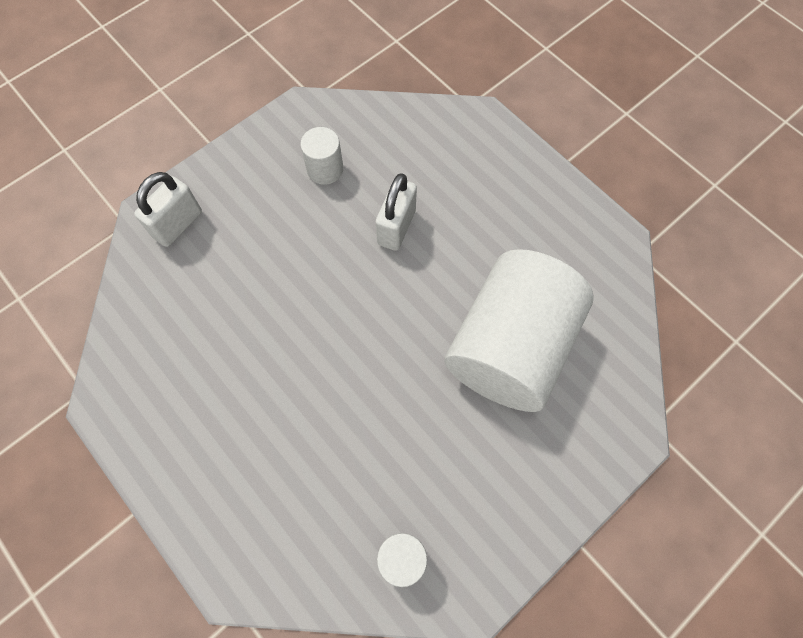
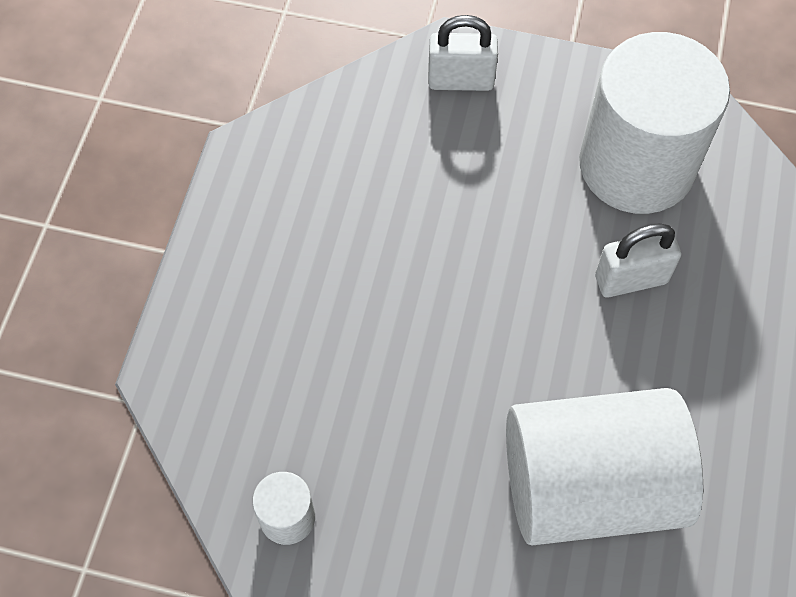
camera: 55 degrees right, 5 degrees down
white cylinder [300,127,343,185] -> white cylinder [579,32,730,214], size x2.40

